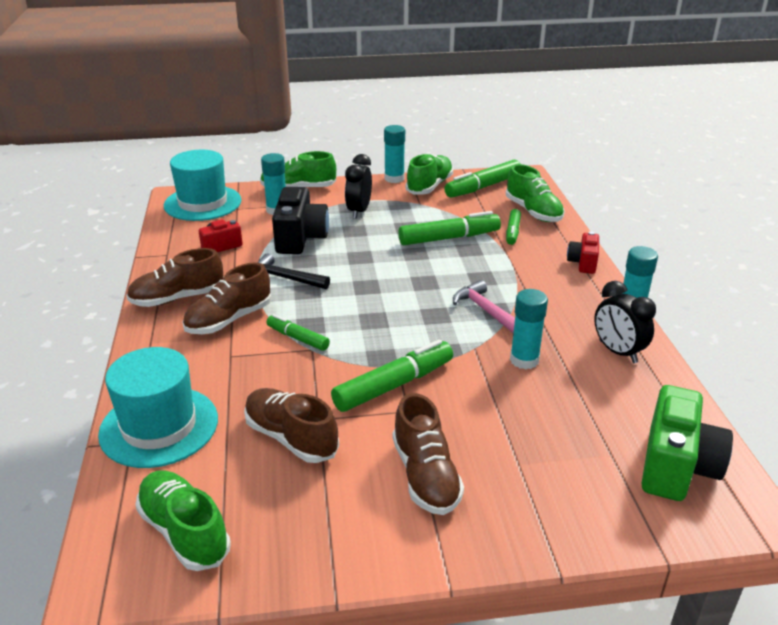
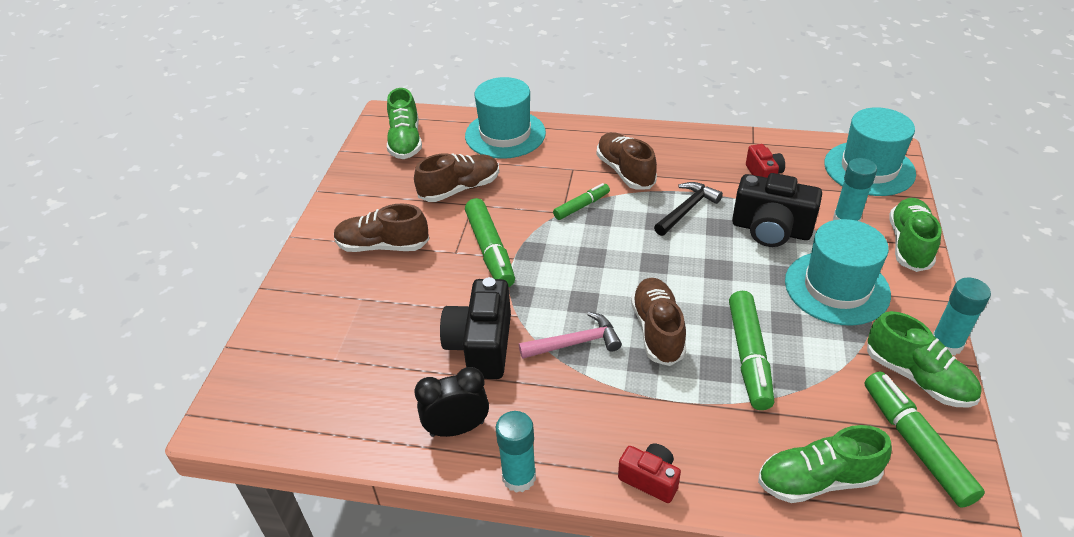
camera: 110 degrees right, 10 degrees up
brown shoe [126,248,224,307] -> brown shoe moved to [631,278,686,366]
green shoe [136,470,231,571] -> green shoe turned 105 degrees clockwise [387,88,422,159]
black clock [345,154,372,219] -> turquoise hat [785,219,891,326]
green marker [506,209,521,245] -> none
turquoise glue stick [510,289,548,370] -> black camera [440,277,511,379]
green camera [641,385,733,501] -> none

